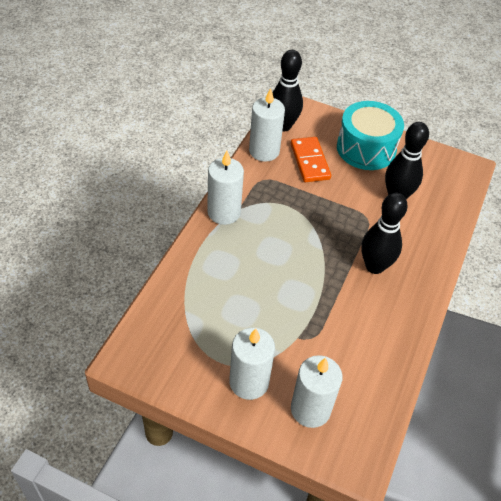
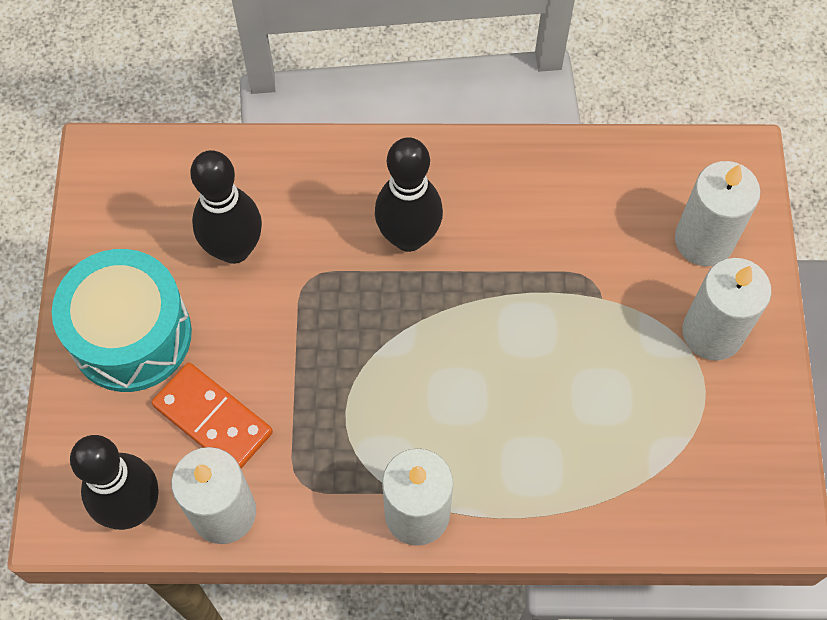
camera: 110 degrees left, 15 degrees up
orange domino [291,137,331,182] -> orange domino turned 75 degrees clockwise [152,363,273,469]

